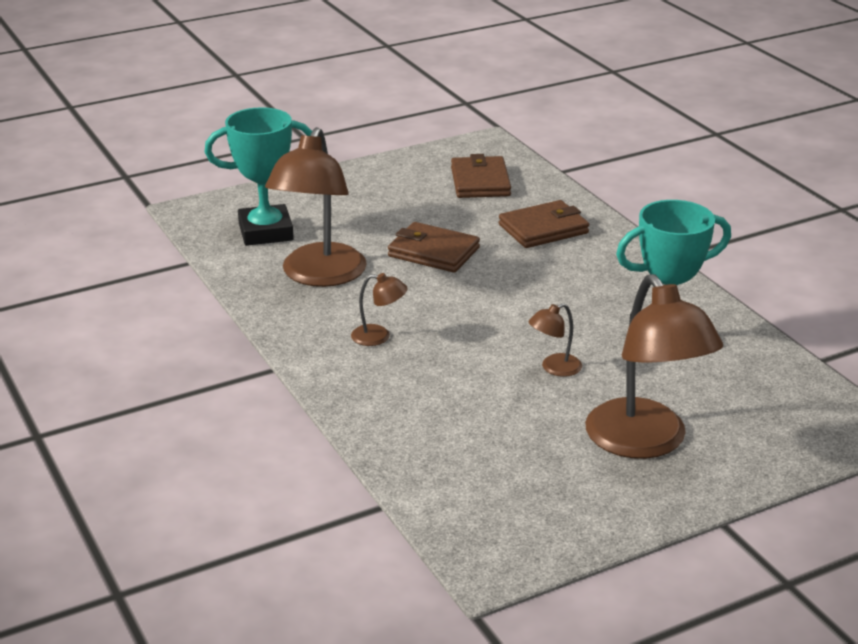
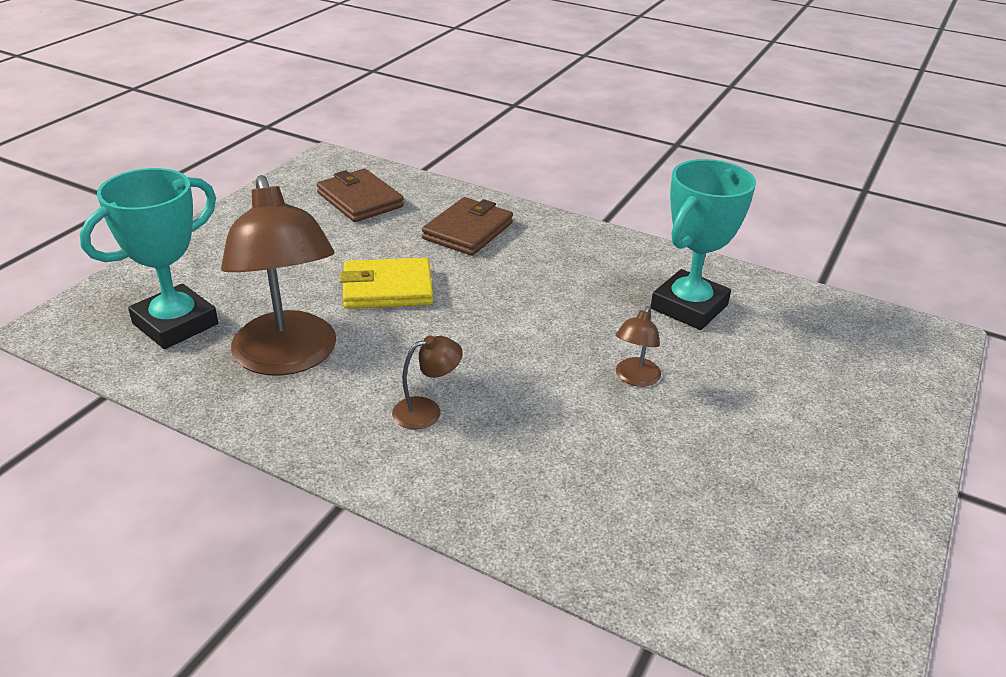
camera: 35 degrees left, 5 degrees up
brown wallet [388,222,480,273] -> yellow wallet [340,258,433,309]
brown lamp [585,274,723,459] -> none

